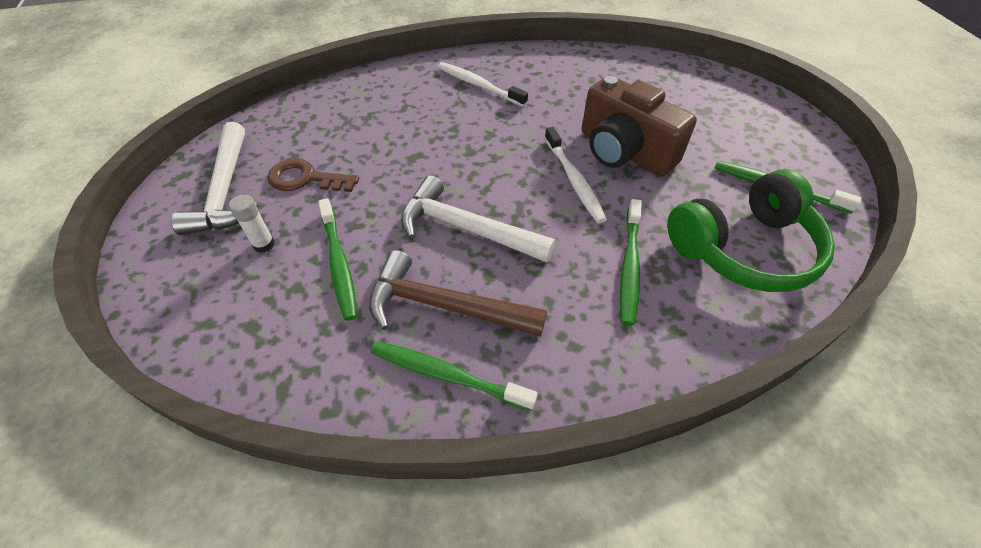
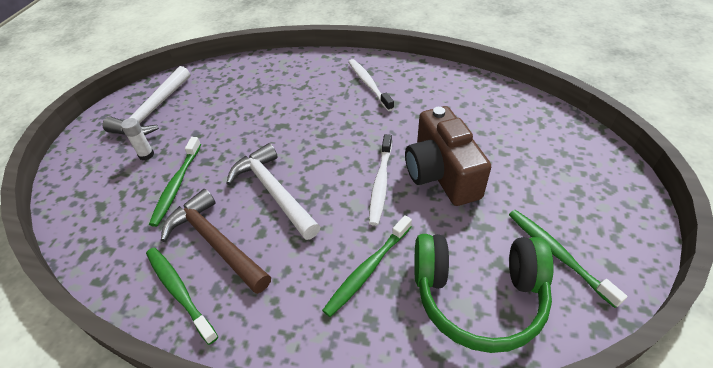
camera: 30 degrees right, 5 degrees down
brown key [267,158,359,192] -> none

